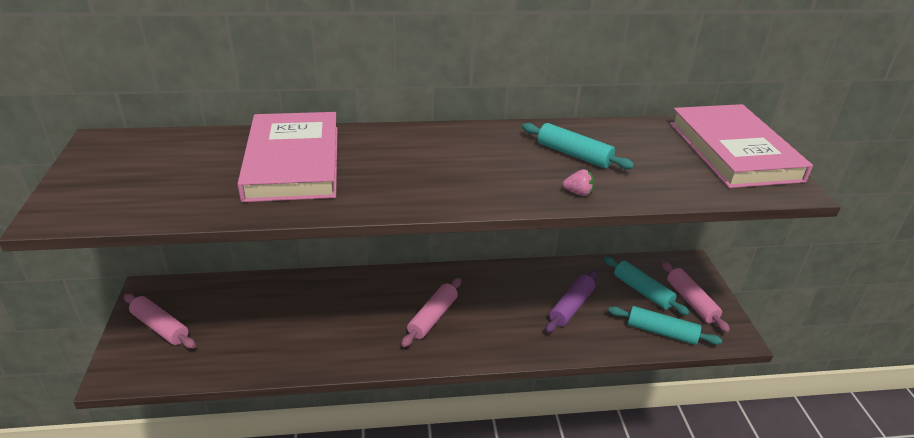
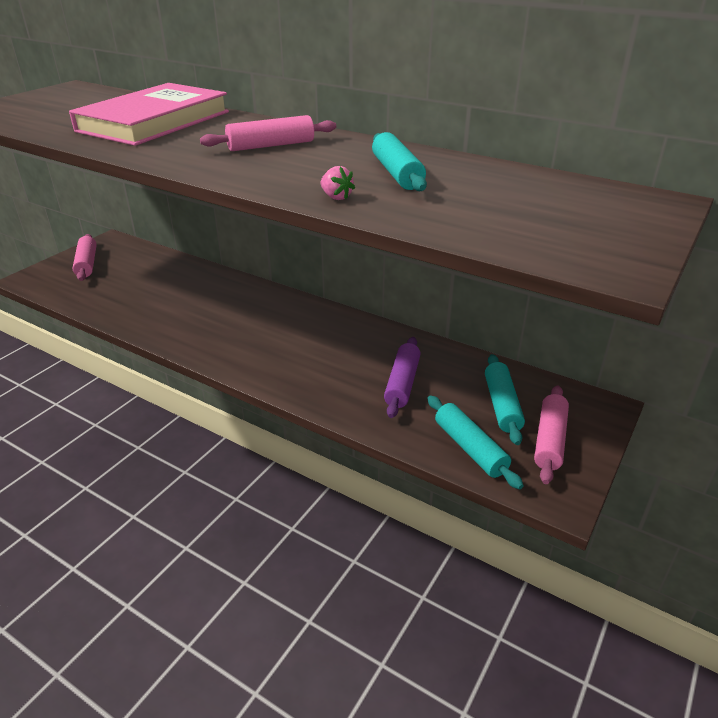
camera: 40 degrees right, 0 degrees up
pink rolling pin [401,278,461,347] -> pink rolling pin moved to [200,115,336,151]
purple rolling pin [546,270,598,333] -> purple rolling pin turned 60 degrees counterclockwise [384,337,421,418]
pink book [670,104,813,188] -> none

